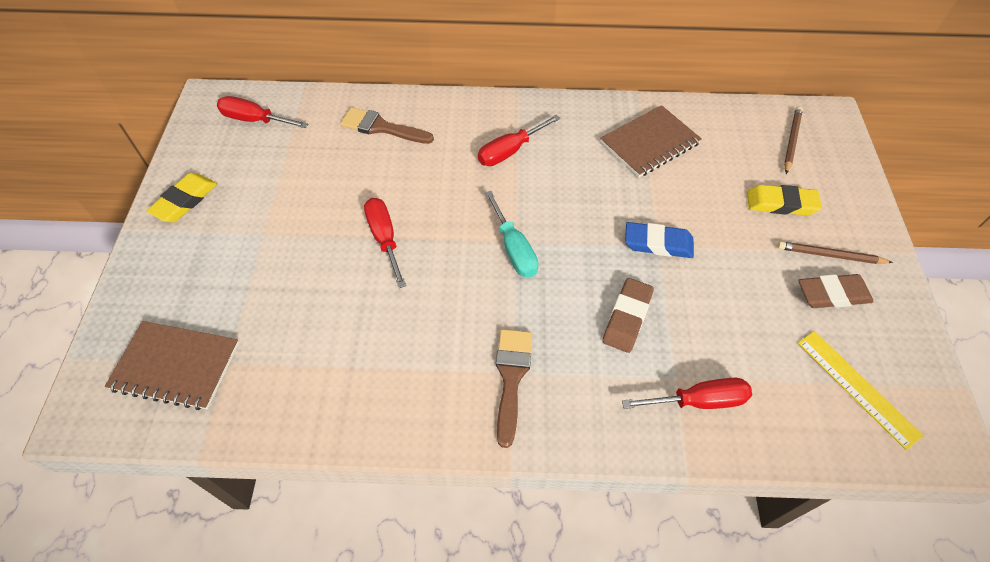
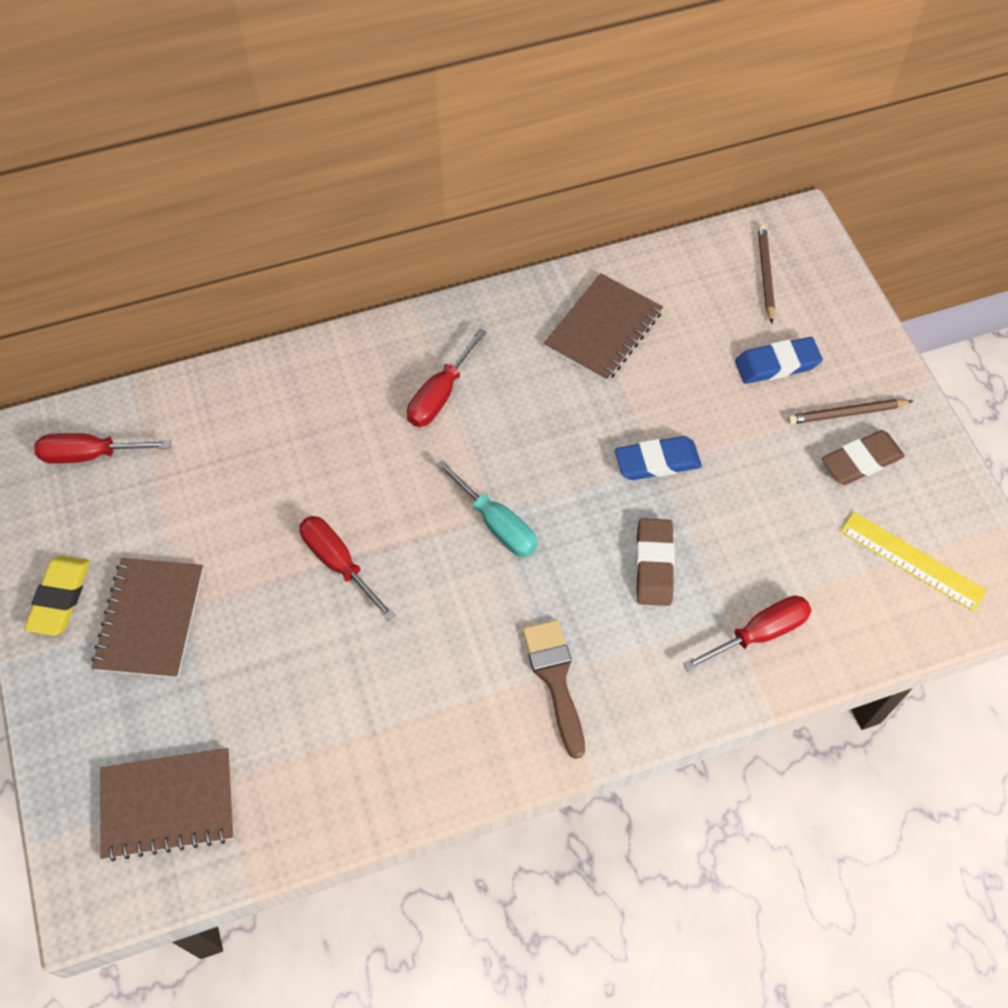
camera: 20 degrees left, 5 degrees up
brown brush [340,107,434,144] -> none
yellow eraser [747,185,822,215] -> blue eraser [735,337,823,384]
none -> brown notebook [92,558,204,678]

